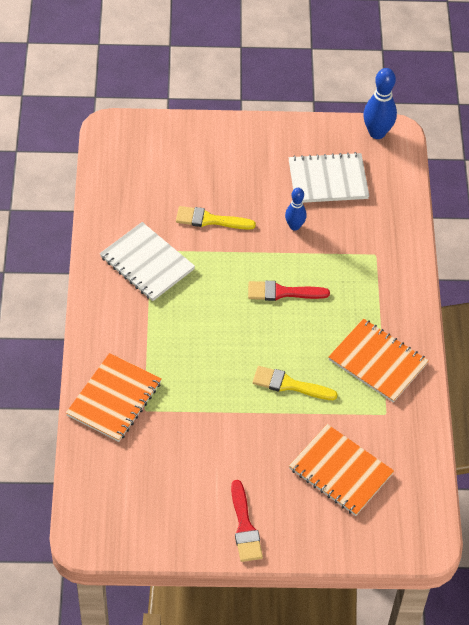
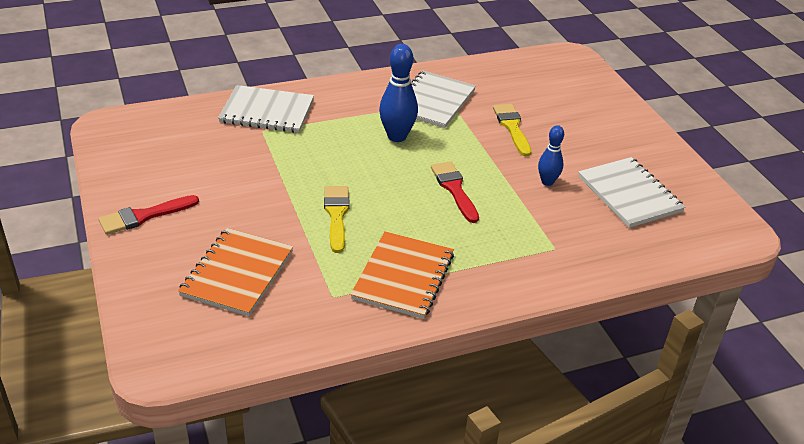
camera: 70 degrees right, 15 degrees down
orange notebook [66,353,161,442] -> white notebook [218,85,314,133]
blue bowling pin [363,68,397,139] -> blue bowling pin moved to [379,44,418,142]

